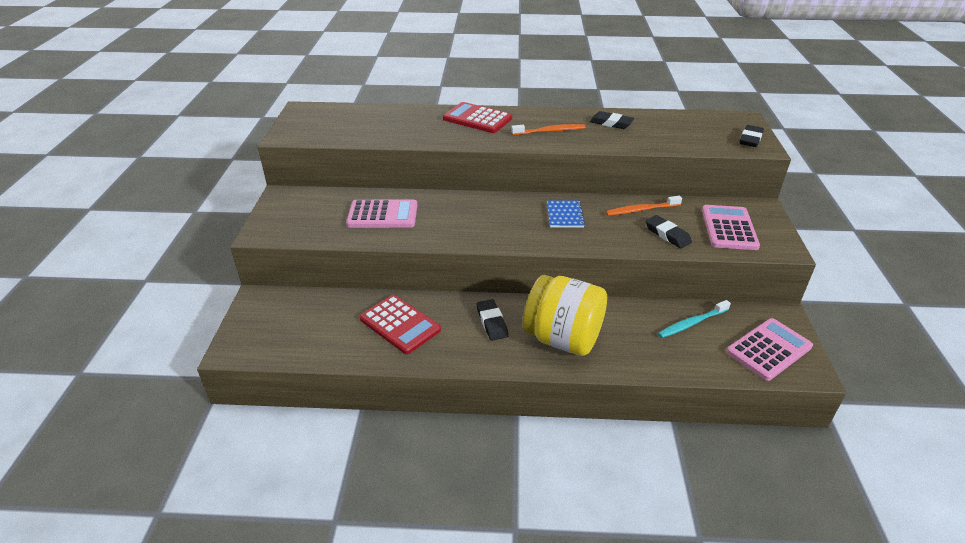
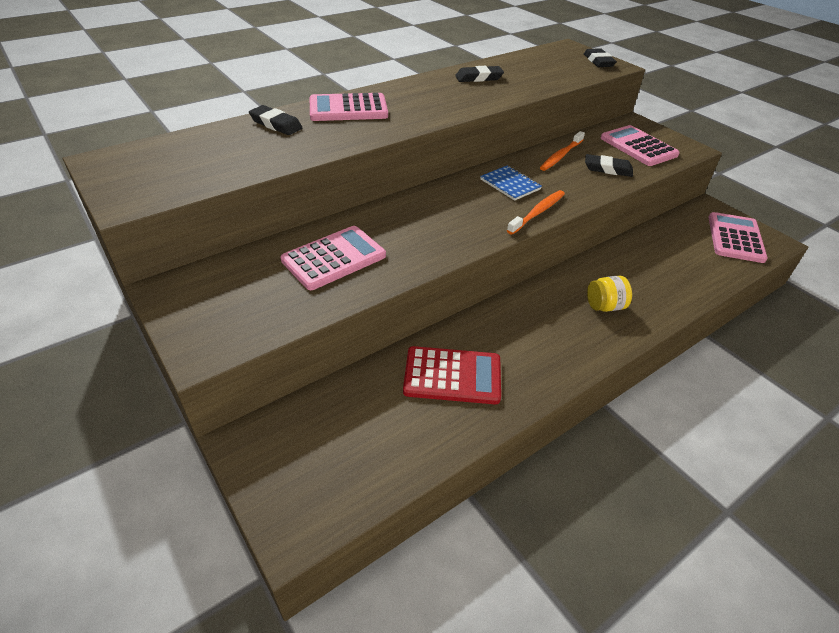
camera: 40 degrees left, 5 degrees up
red calculator [443,102,512,133] -> pink calculator [310,93,388,121]
black eraser [477,299,508,341] -> black eraser moved to [249,105,302,135]
orange toothbrush [511,124,585,135] -> orange toothbrush moved to [507,190,565,235]
yellow jar [523,275,607,356] -> yellow jar [587,276,632,312], size x0.45
turquoise toothbrush [658,300,731,338] -> none

